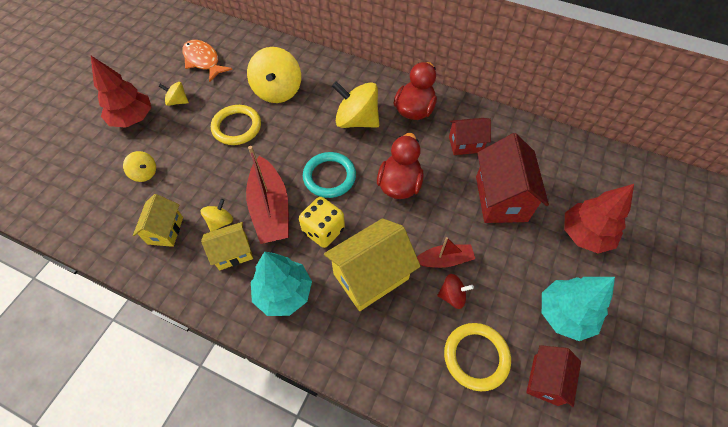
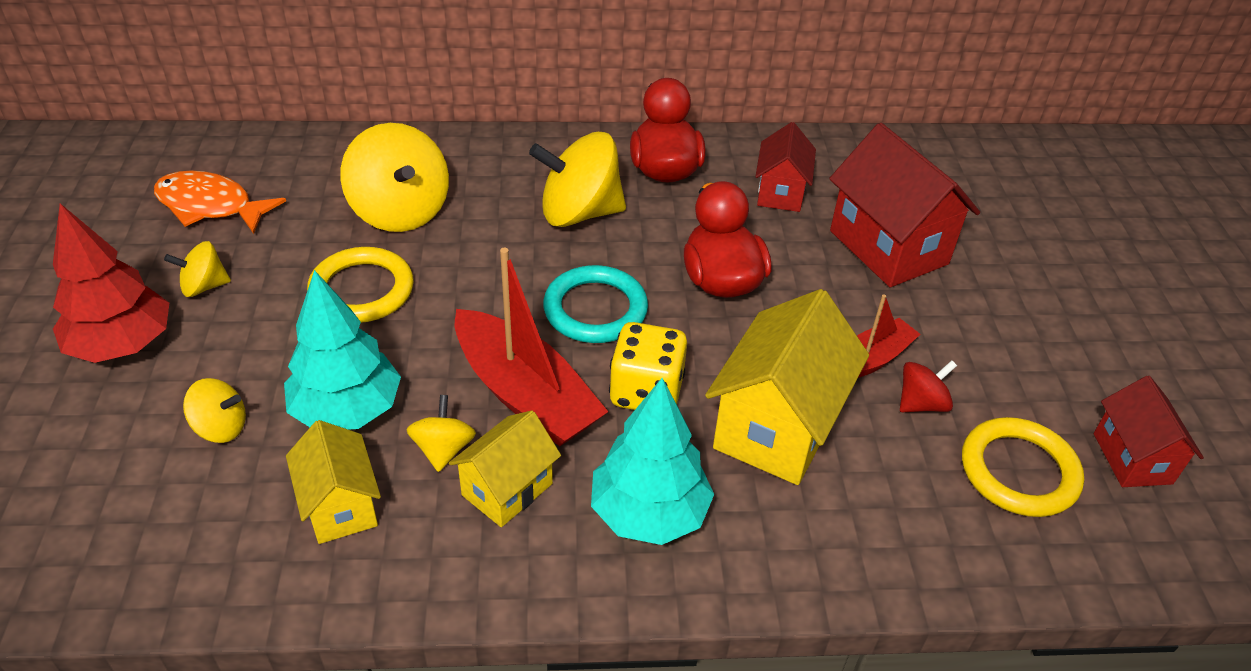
camera: 30 degrees left, 15 degrees down
red house [449,118,491,155] -> red house turned 45 degrees counterclockwise [755,122,816,212]
turquoise tree [542,277,615,341] -> turquoise tree moved to [284,270,401,430]
red tree [564,184,634,254] -> none

